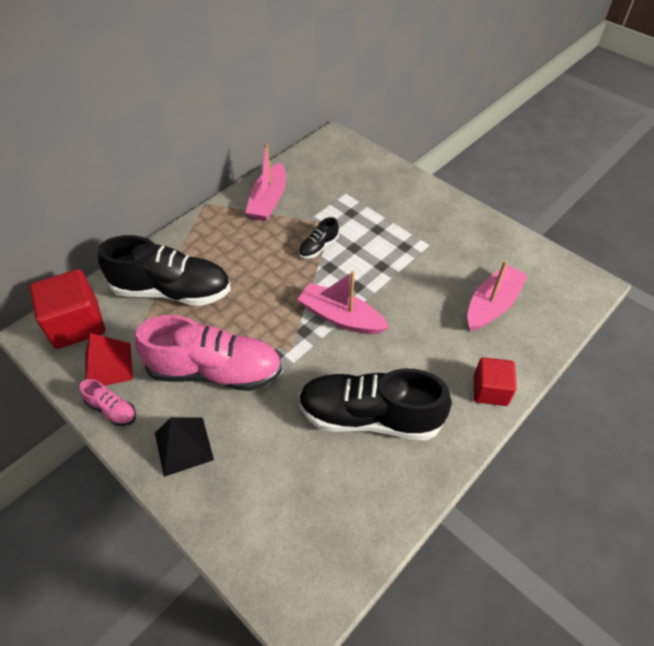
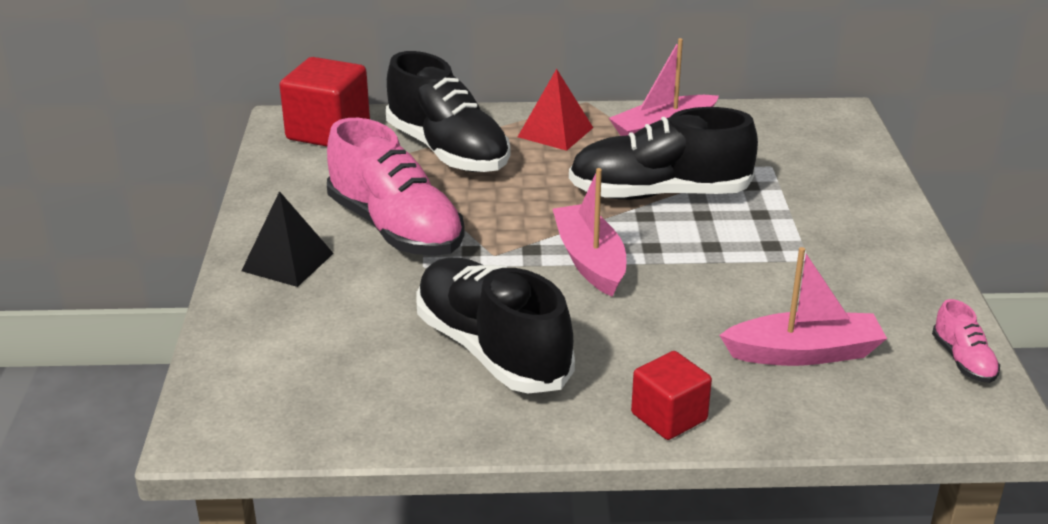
camera: 45 degrees right, 20 degrees down
pink shoe [79,379,136,426] -> pink shoe moved to [932,299,1000,383]
red pyramid [85,333,133,386] -> red pyramid moved to [518,69,593,151]
black shoe [299,217,339,259] -> black shoe [569,107,758,200], size x2.28

